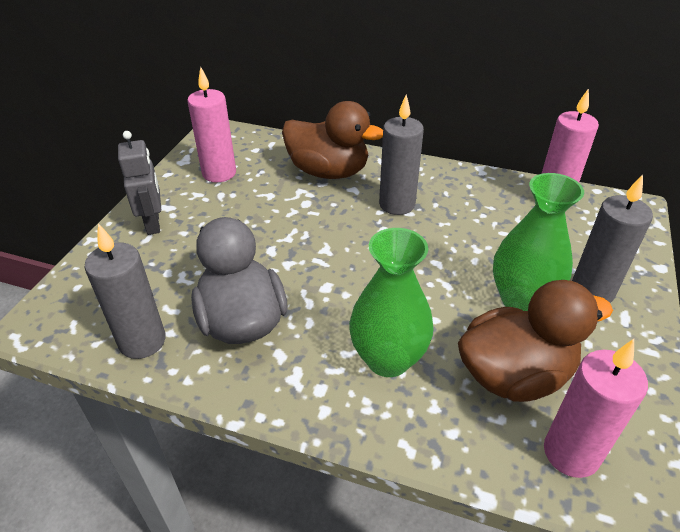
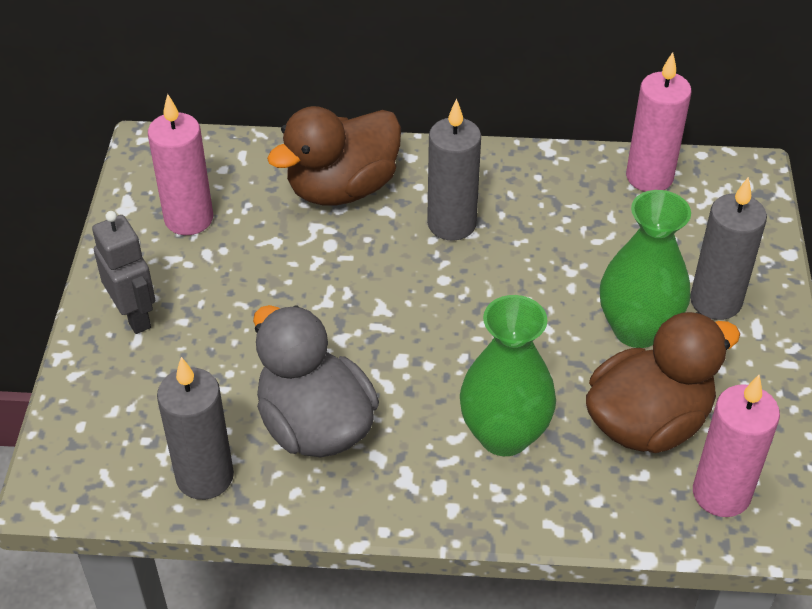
camera: 15 degrees left, 5 degrees up
brown duck [282,101,383,179] -> brown duck turned 135 degrees clockwise [267,106,401,206]

